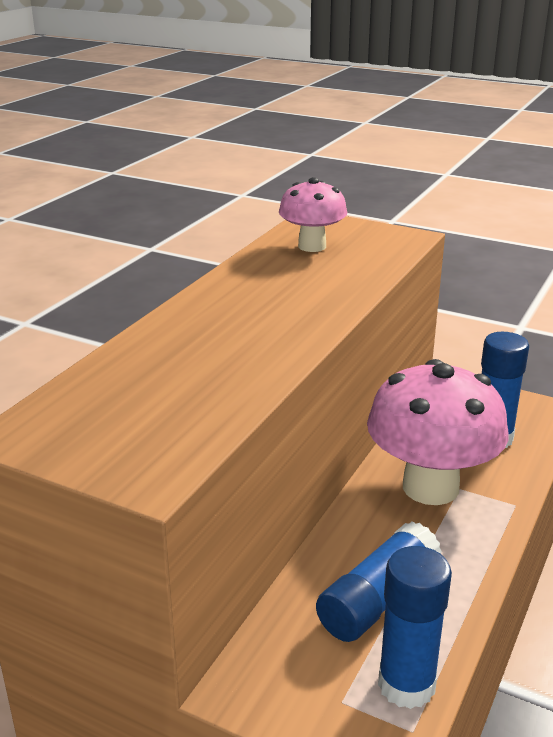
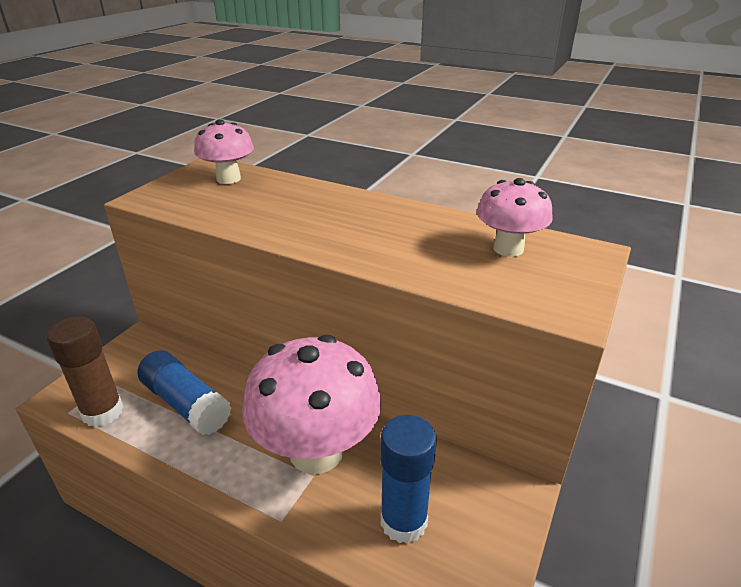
camera: 90 degrees right, 5 degrees up
blue glue stick [378,546,452,709] -> brown glue stick [46,317,124,427]
none -> pink mushroom [194,119,254,184]

